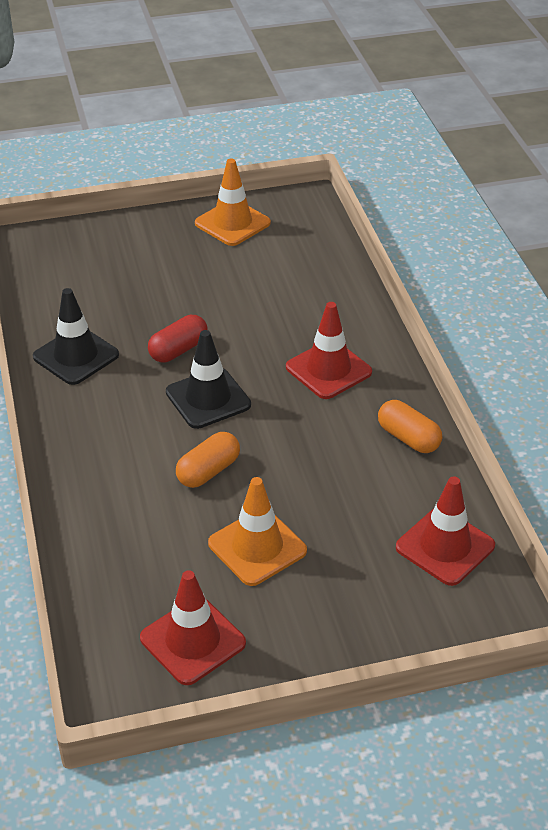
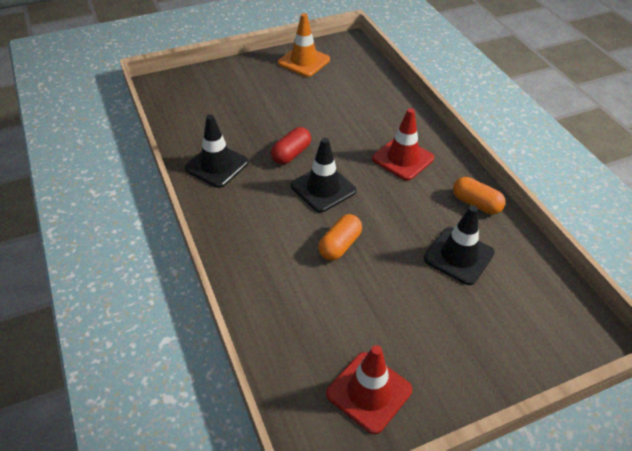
camera: 10 degrees left, 5 degrees up
orange traffic cone [208,477,307,586] -> none
red traffic cone [396,476,495,586] -> none
none -> black traffic cone [424,205,495,285]

